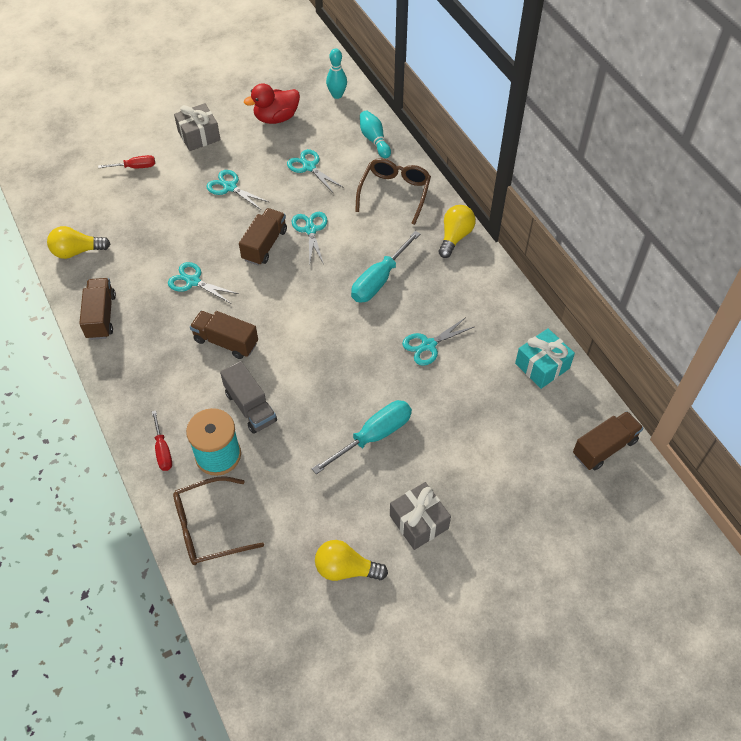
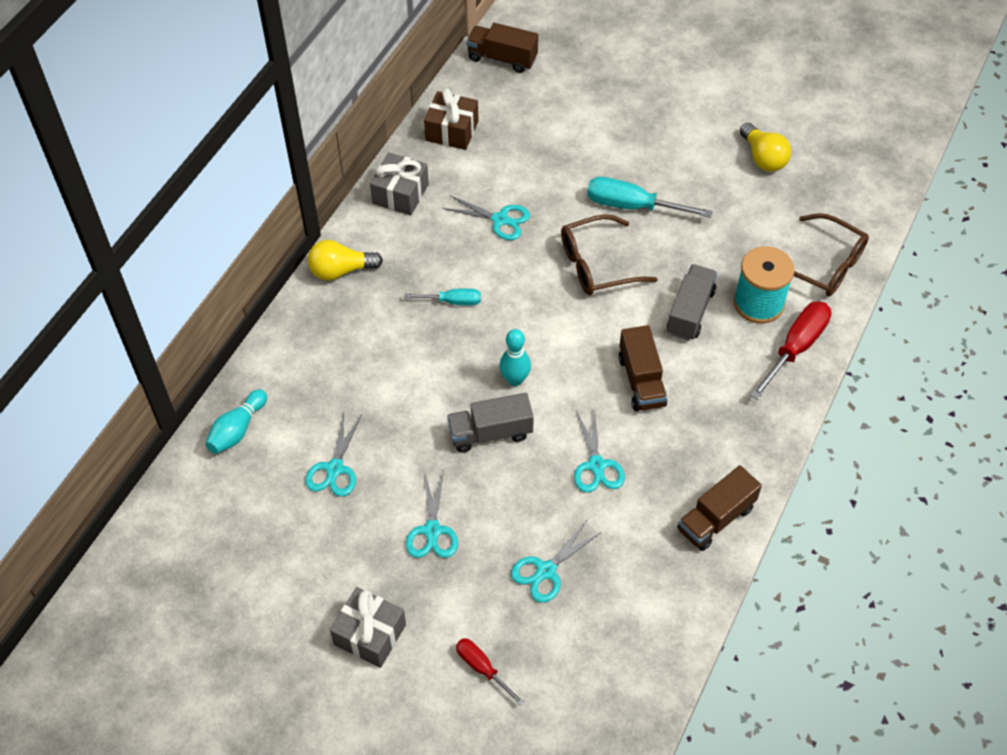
camera: 125 degrees left, 0 degrees up
yellow light bulb [47,226,110,259] -> none
red screwdriver [152,411,172,471] -> red screwdriver [750,301,831,400], size x1.72
brown truck [239,208,287,265] -> grey truck [447,393,534,453]
red duck [244,83,300,124] -> none
turquoise scissors [292,212,328,263] -> turquoise scissors moved to [511,522,600,603]
turquoise bowling pin [326,48,347,99] -> turquoise bowling pin moved to [499,329,531,386]
turquoise screwdriver [351,231,420,303] -> turquoise screwdriver [404,288,481,305], size x0.58
brown glasses [355,158,431,225] -> brown glasses moved to [561,214,658,295]
grey gift [390,482,451,550] -> grey gift moved to [370,152,429,216]
turquoise gift [515,328,575,389] -> brown gift [424,88,479,150]

